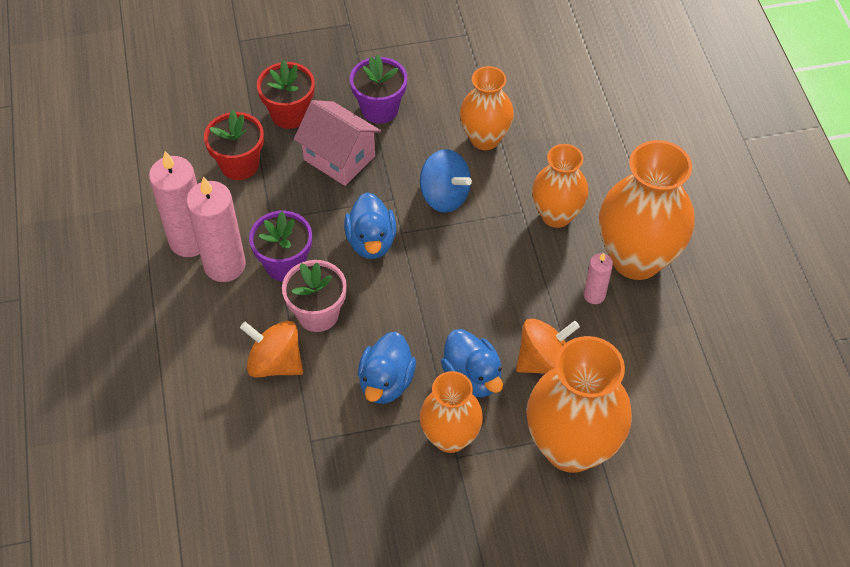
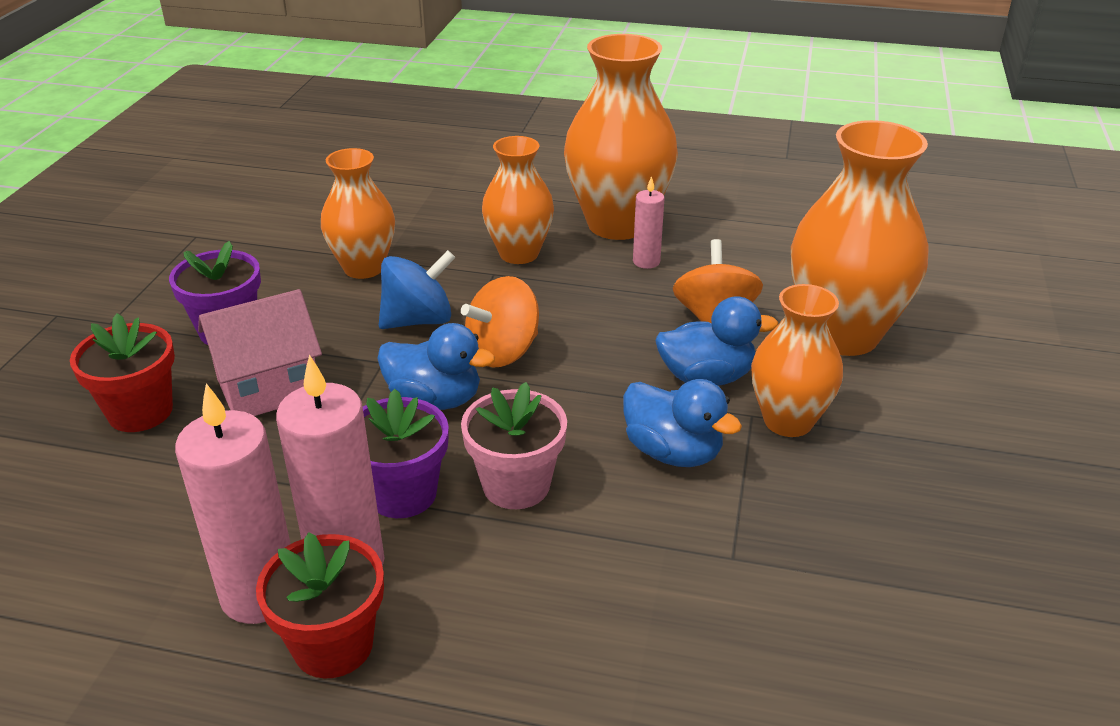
camera: 65 degrees left, 20 degrees down
red flower pot [204,110,264,180] -> red flower pot moved to [256,532,384,679]
orange spinning top [240,321,303,378] -> orange spinning top moved to [461,276,539,367]

